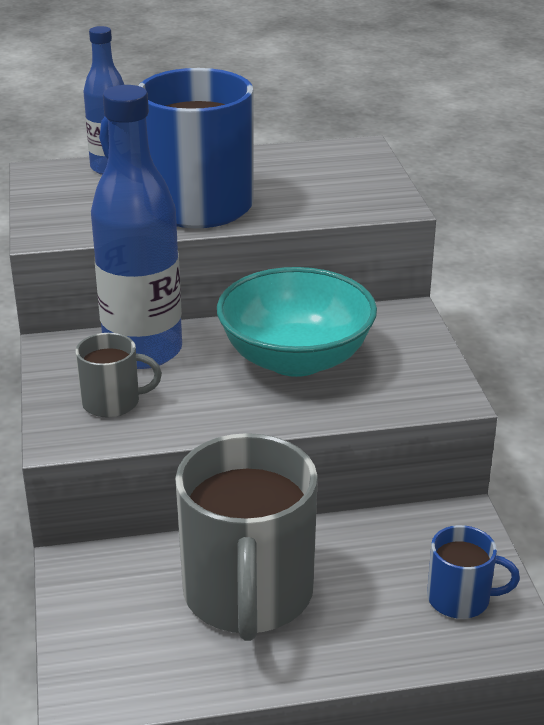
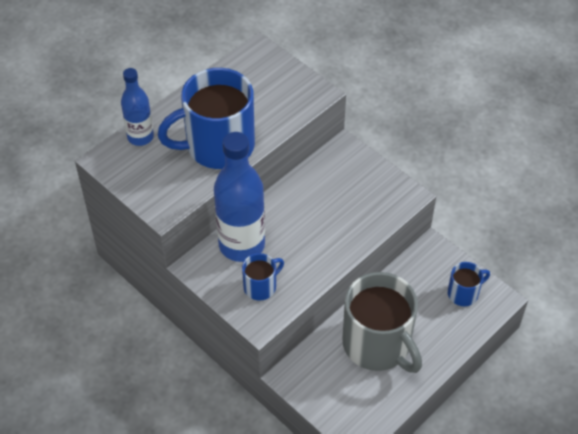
camera: 35 degrees left, 20 degrees up
grey mug [75,333,162,418] -> blue mug [242,253,284,301]
turquoise bowl [217,267,377,377] -> none

